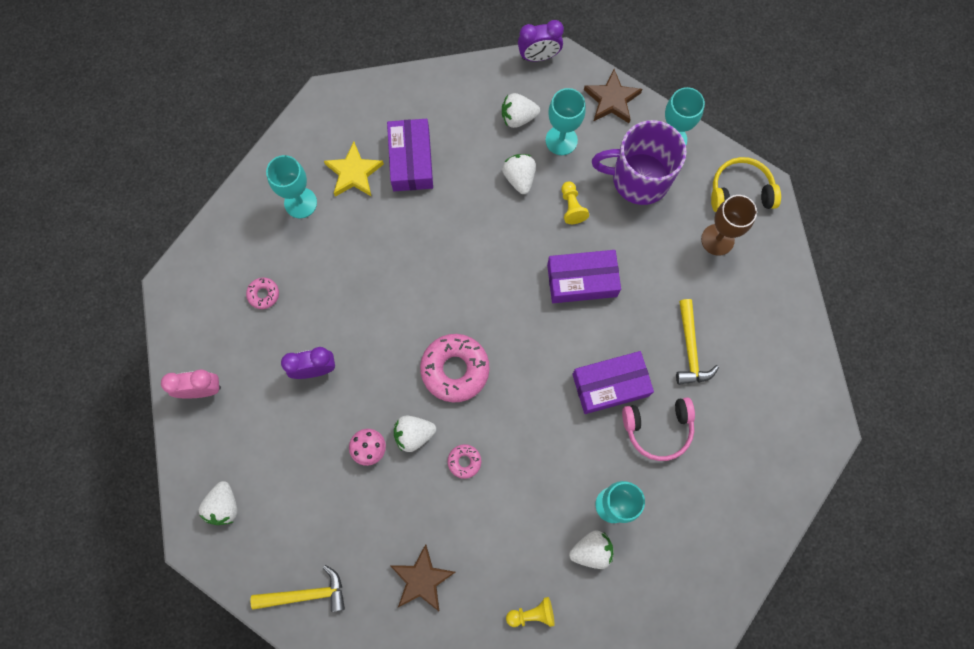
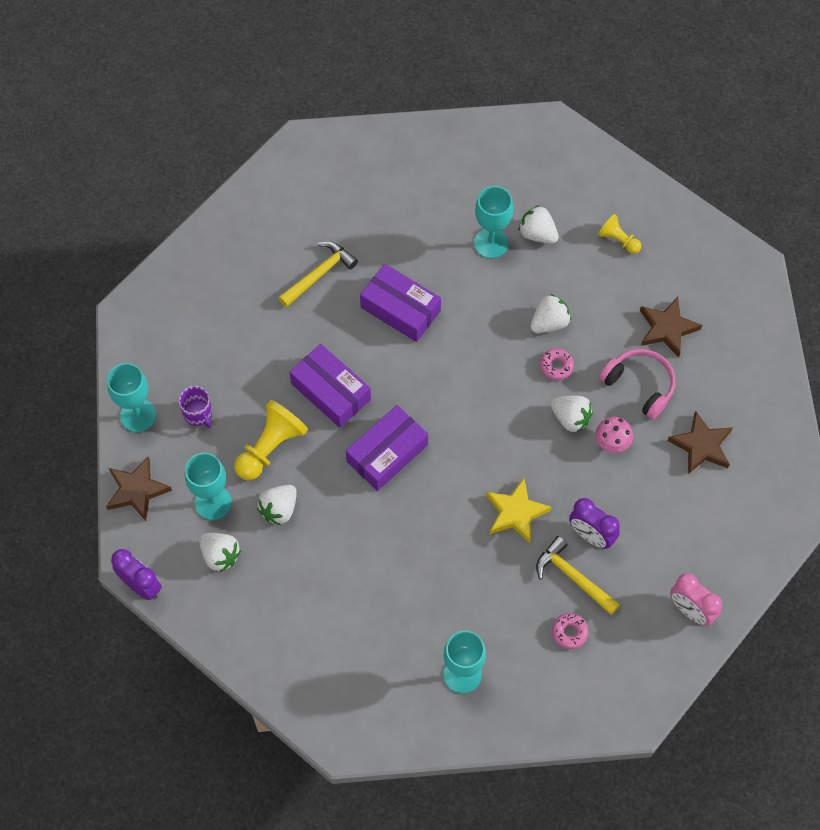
camera: 130 degrees left, 10 degrees down
white strawberry [199,481,238,525] -> white strawberry moved to [530,294,571,333]
yellow hammer [250,565,345,612] -> yellow hammer moved to [536,536,620,615]
yellow star [324,142,384,197] -> yellow star moved to [486,478,552,543]
purple box [387,119,433,191] -> purple box moved to [346,405,428,491]
pink donut [420,334,490,402] -> none
yellow pawn [561,182,589,224] -> yellow pawn [234,400,308,480], size x1.74
purple mug [592,120,687,205] -> purple mug [179,386,212,428], size x0.45
pink headphones [622,397,695,461] -> pink headphones moved to [599,349,675,420]
brown goblet [701,195,757,256] -> none
yellow headphones [711,157,781,212] -> none
none -> brown star [668,411,733,474]

